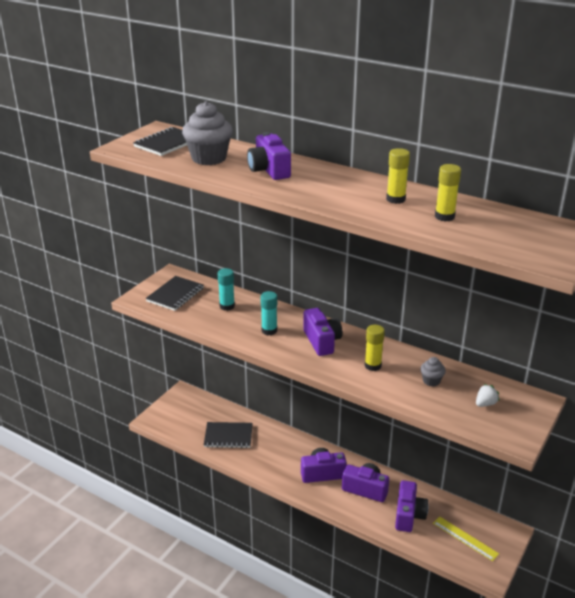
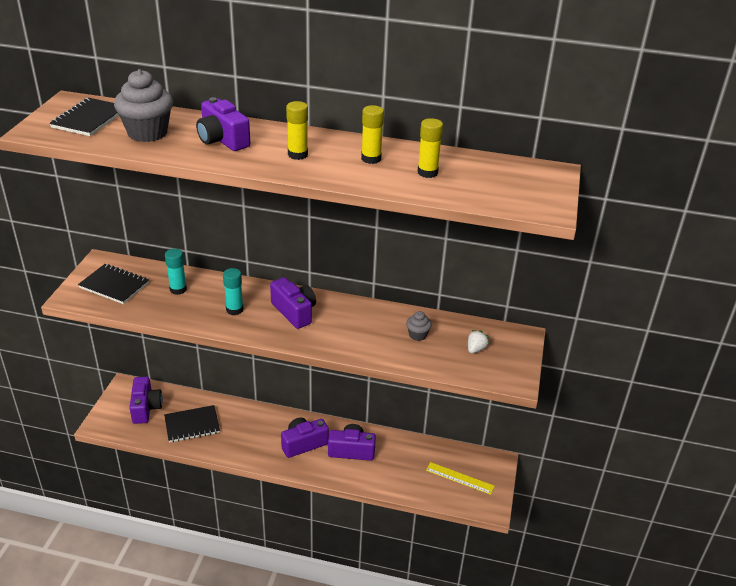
camera: 20 degrees left, 5 degrees up
black notebook [146,276,204,311] -> black notebook turned 75 degrees counterclockwise [78,264,149,304]
yellow glue stick [365,325,385,371] -> yellow glue stick moved to [286,101,308,160]
purple camera [395,480,429,532] -> purple camera moved to [129,377,163,424]

